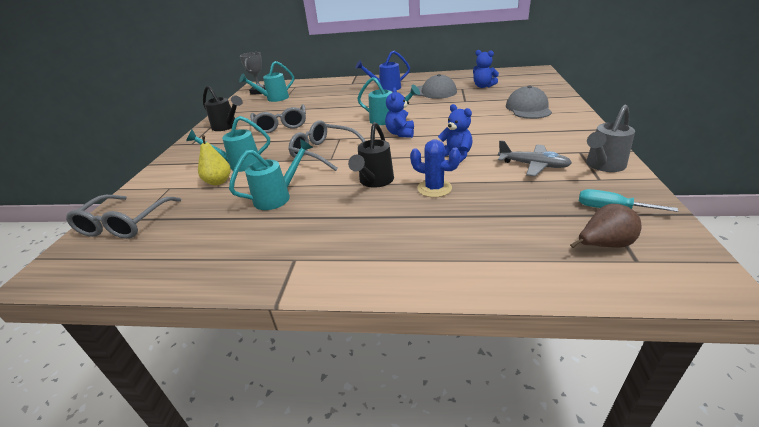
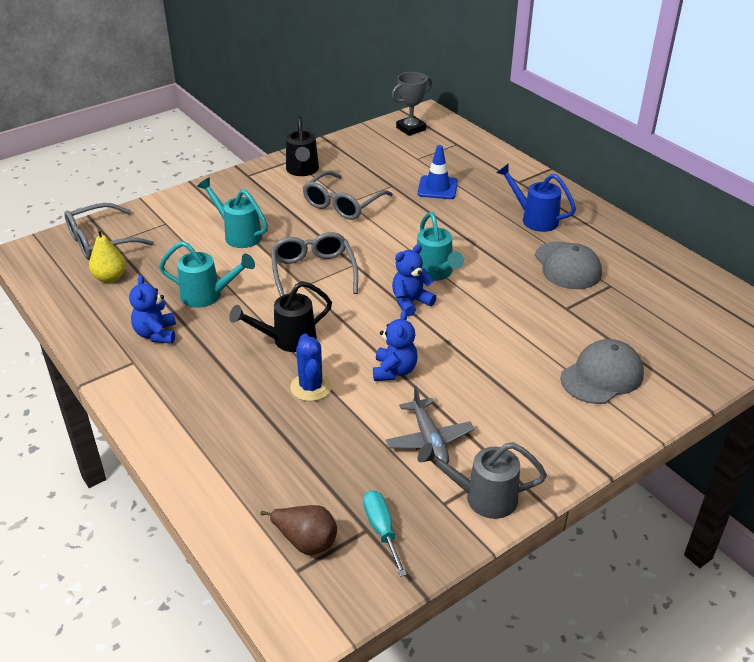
camera: 45 degrees right, 5 degrees up
yellow pear [198,135,231,185] -> yellow pear moved to [89,229,126,283]
turquoise watering can [239,61,294,102] -> none
blue teddy bear [473,50,499,88] -> blue teddy bear moved to [129,275,176,344]
none -> blue traffic cone [417,145,458,199]

